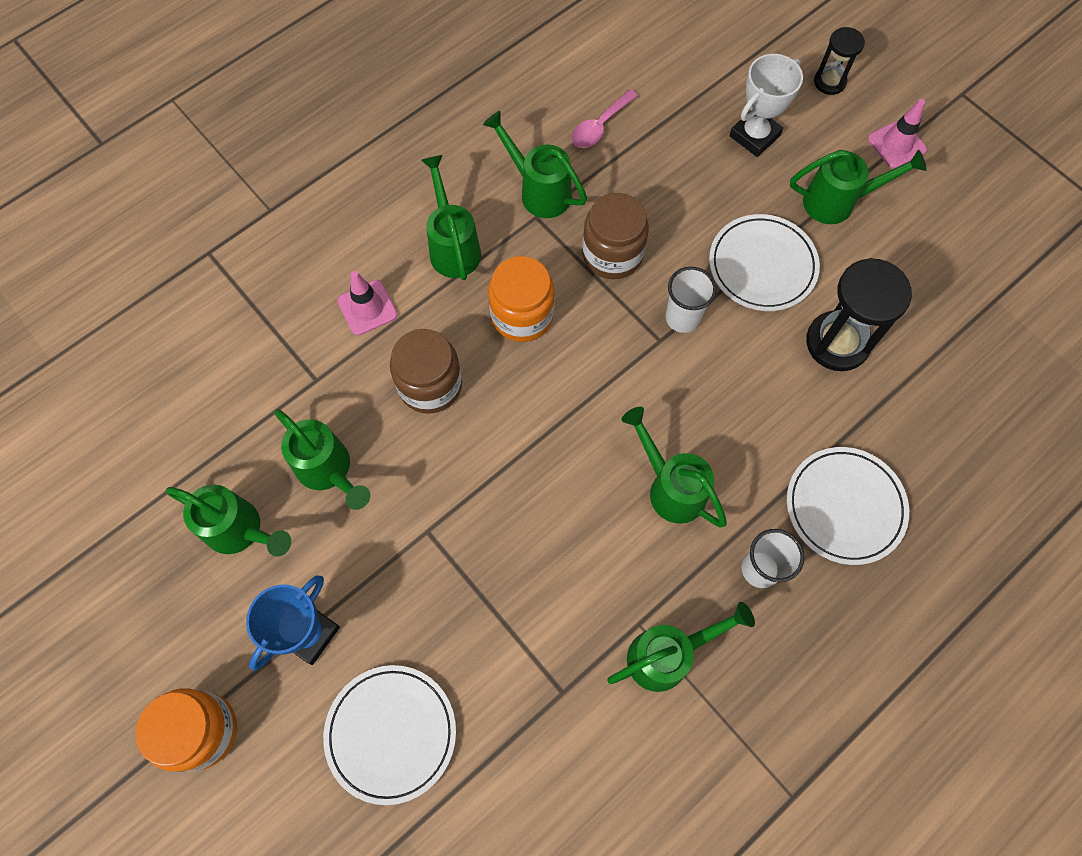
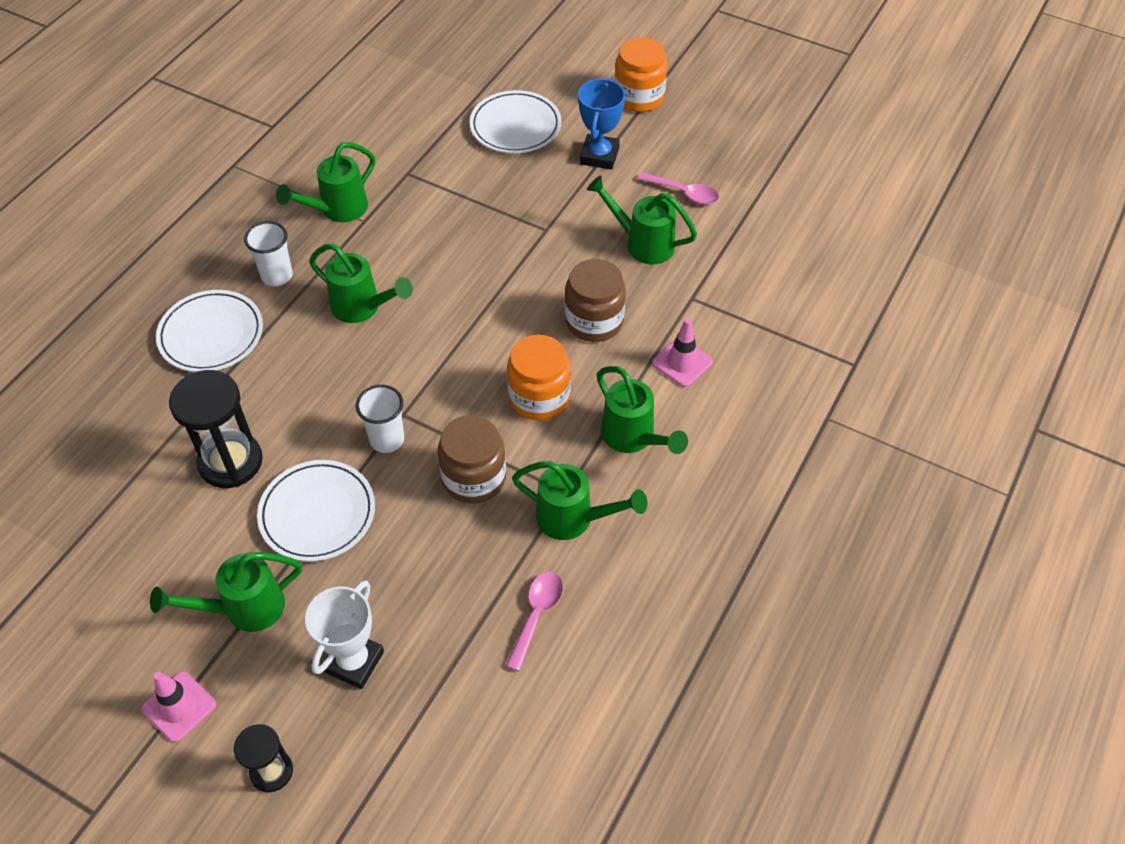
camera: 160 degrees right, 15 degrees down
green watering can [166,484,291,557] -> pink spoon [637,172,719,204]

